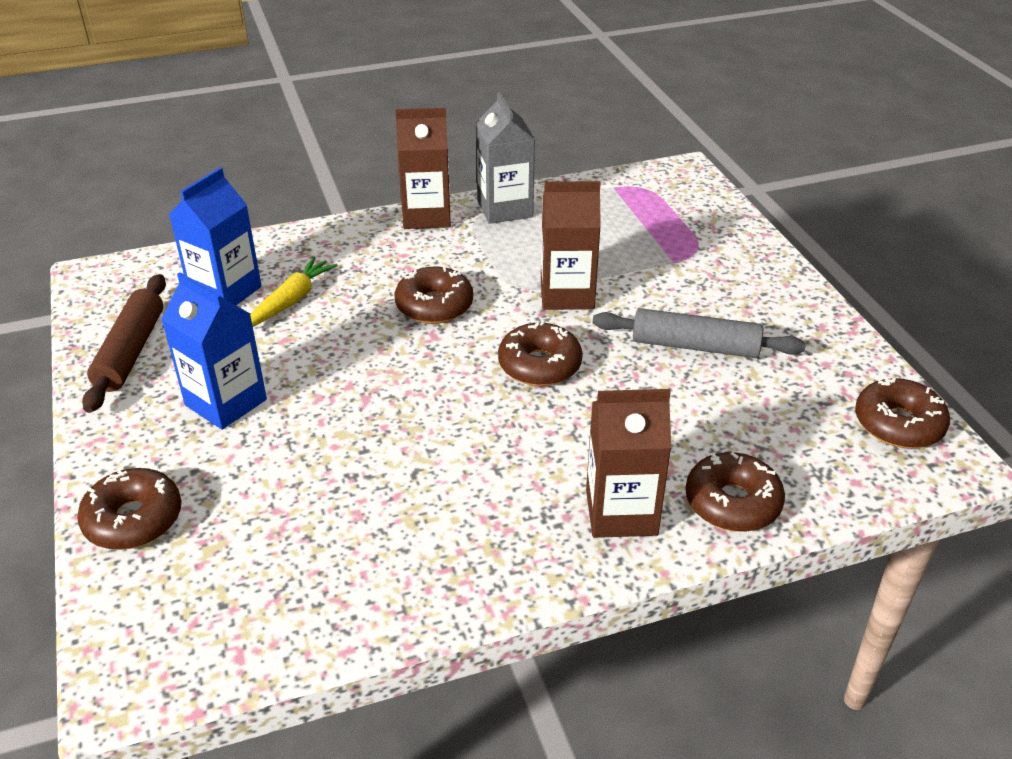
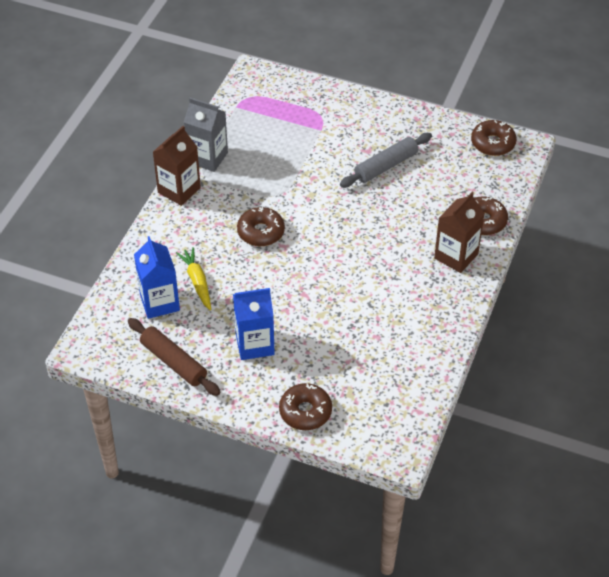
camera: 50 degrees left, 10 degrees up
brown donut [498,321,583,386] -> none
brown carton [541,181,601,310] -> none

